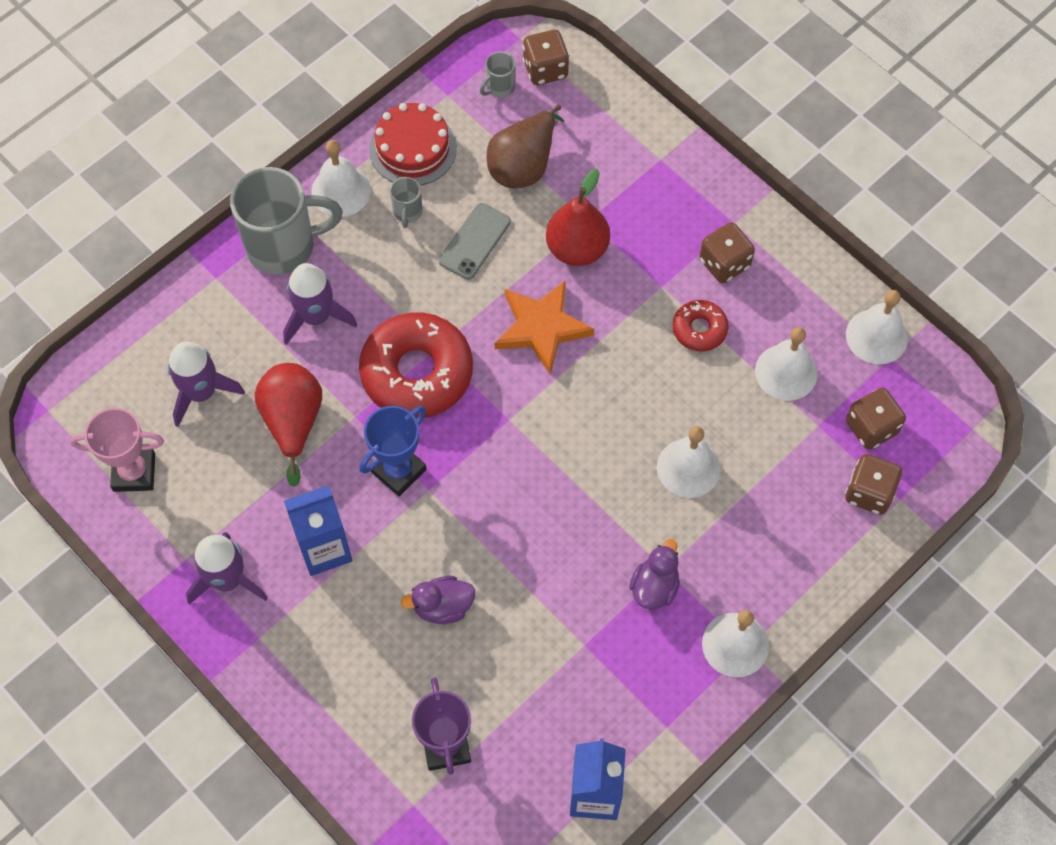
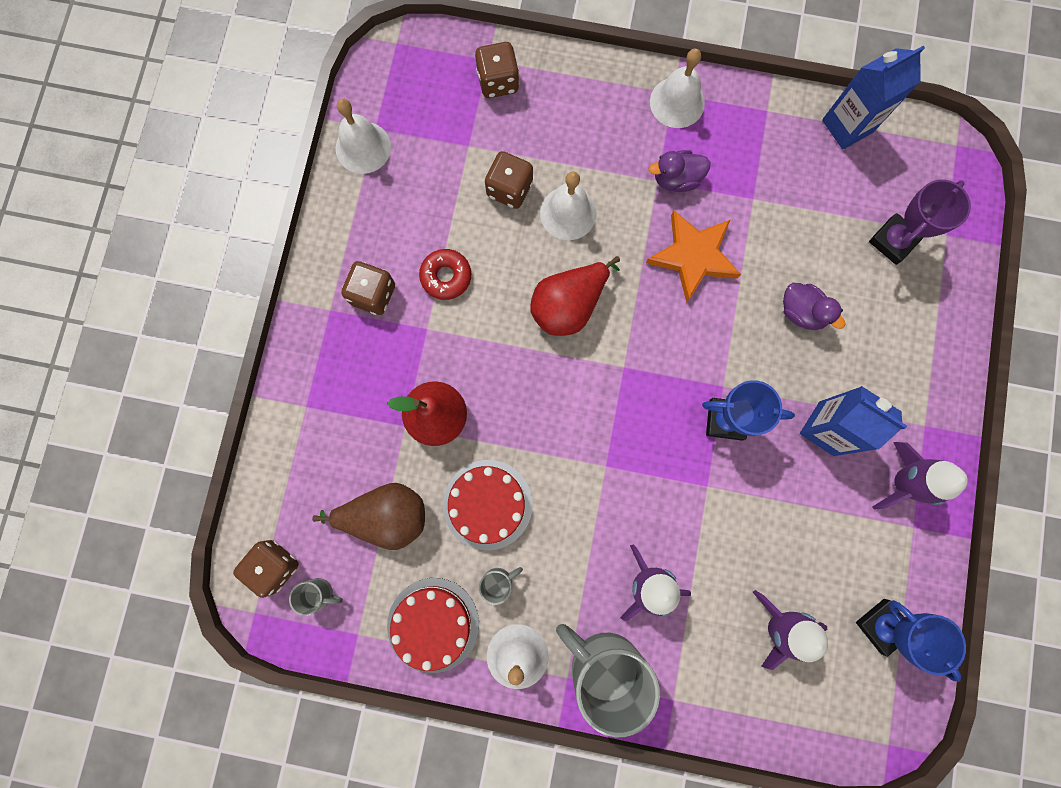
camera: 125 degrees left, 15 degrees up
pink trophy [70,408,164,492] -> blue trophy [856,599,966,682]
red pear [254,363,322,487] -> red pear moved to [530,256,620,336]
red donut [359,312,473,419] -> none
grey phone [439,203,511,279] -> red cake [443,460,532,550]
orange star [495,280,594,374] -> orange star moved to [646,210,741,302]
white bell [755,327,818,401] -> none
brown dice [846,388,906,449] -> brown dice moved to [485,151,533,209]

